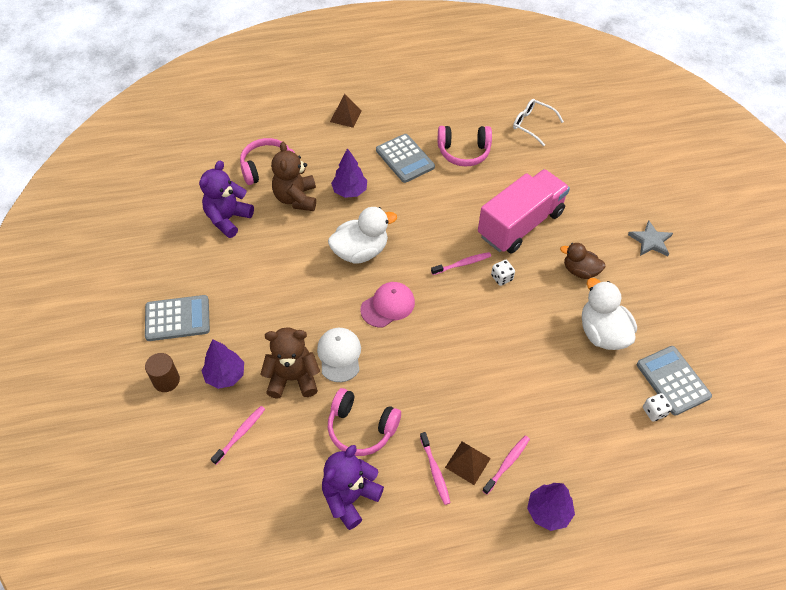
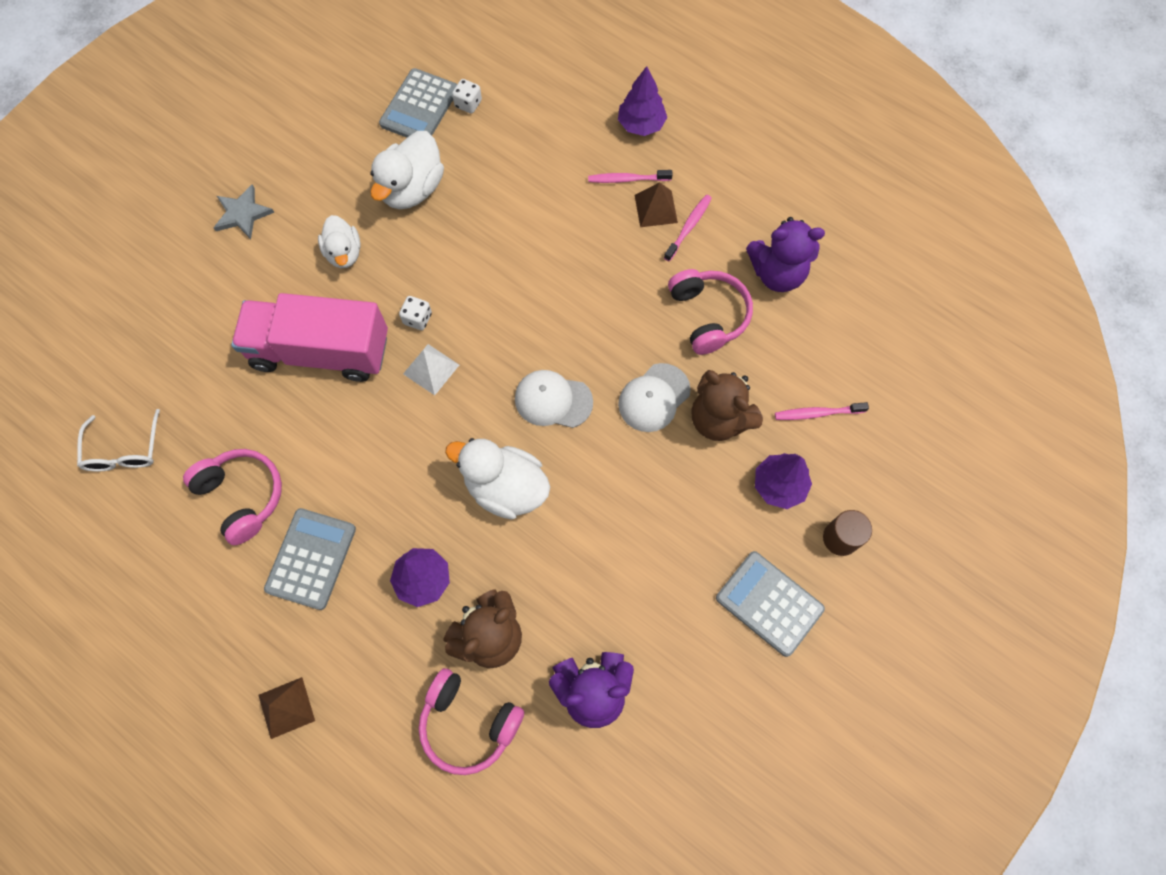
camera: 130 degrees left, 15 degrees up
pink cap [360,282,415,327] -> white cap [515,370,593,428]
pink toothbrush [431,252,491,275] -> white pyramid [403,344,459,395]
brown duck [560,243,605,279] -> white duck [318,215,361,268]

